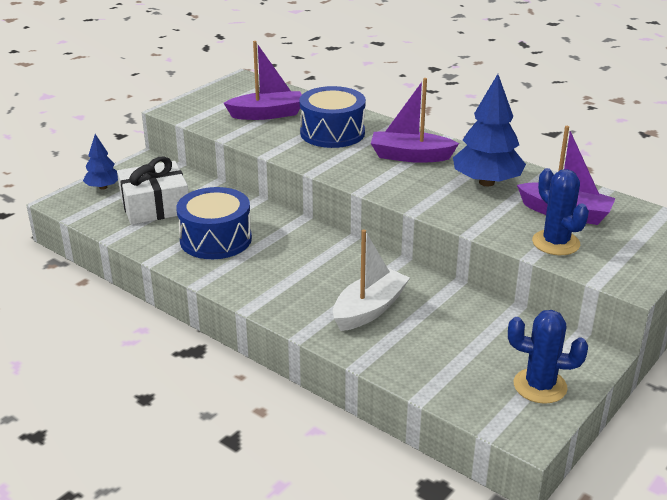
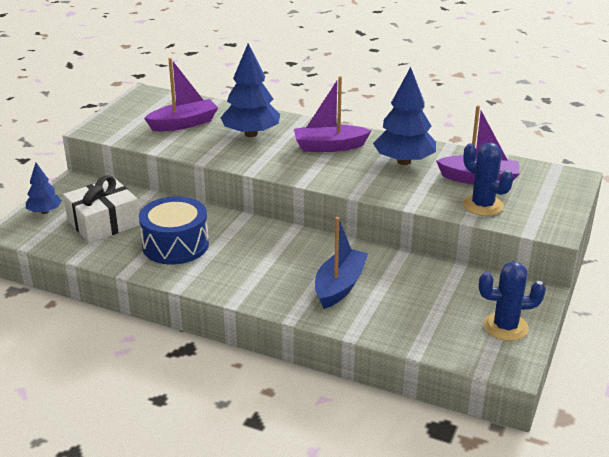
camera: 15 degrees left, 0 degrees up
blue drum [300,86,366,148] -> blue tree [220,43,280,137]
white boat [333,229,410,331] -> blue boat [315,217,368,309]

